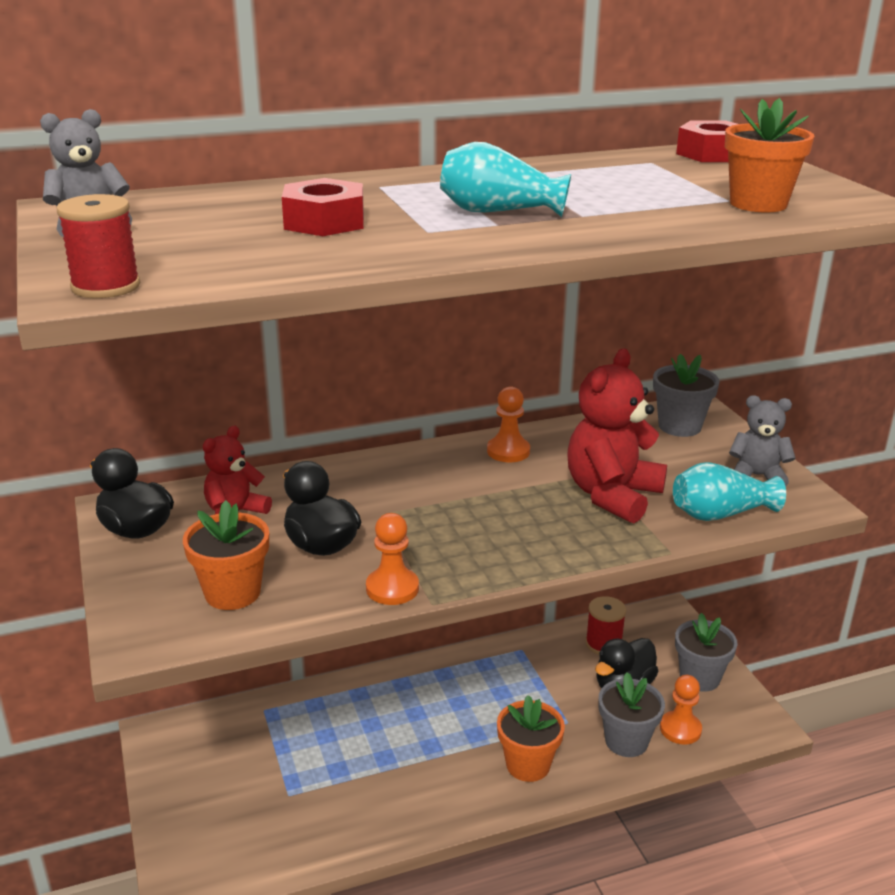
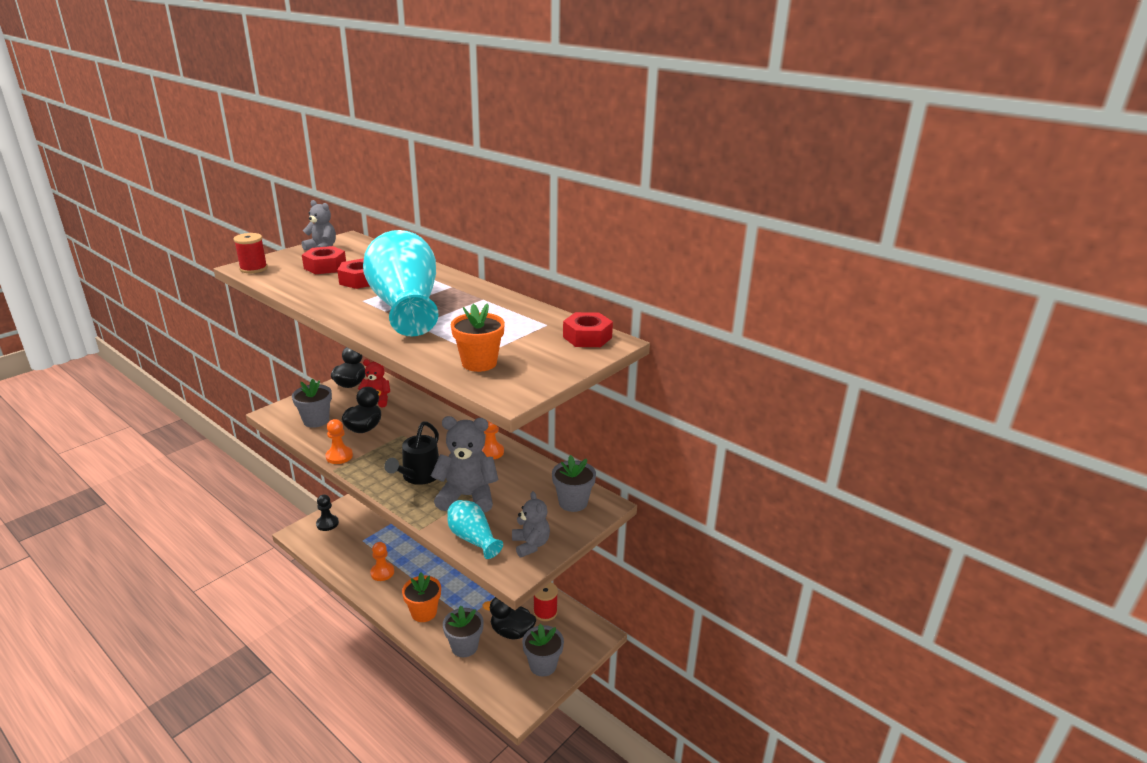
camera: 60 degrees right, 0 degrees up
orange flower pot [183,500,269,610] -> grey flower pot [292,379,332,428]
turquoise vase [440,142,571,217] -> turquoise vase [363,230,438,336], size x2.00
red teddy bear [567,349,667,524] -> grey teddy bear [431,416,498,513]
orange pawn [660,675,702,745] -> orange pawn moved to [370,542,394,581]
none -> red nut [302,246,346,274]
none -> black pawn [316,494,339,531]
none -> black watering can [384,422,439,485]

